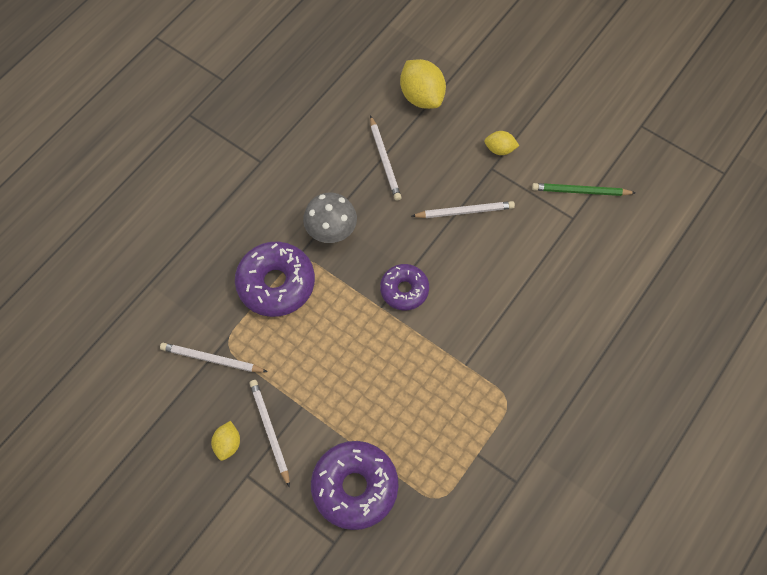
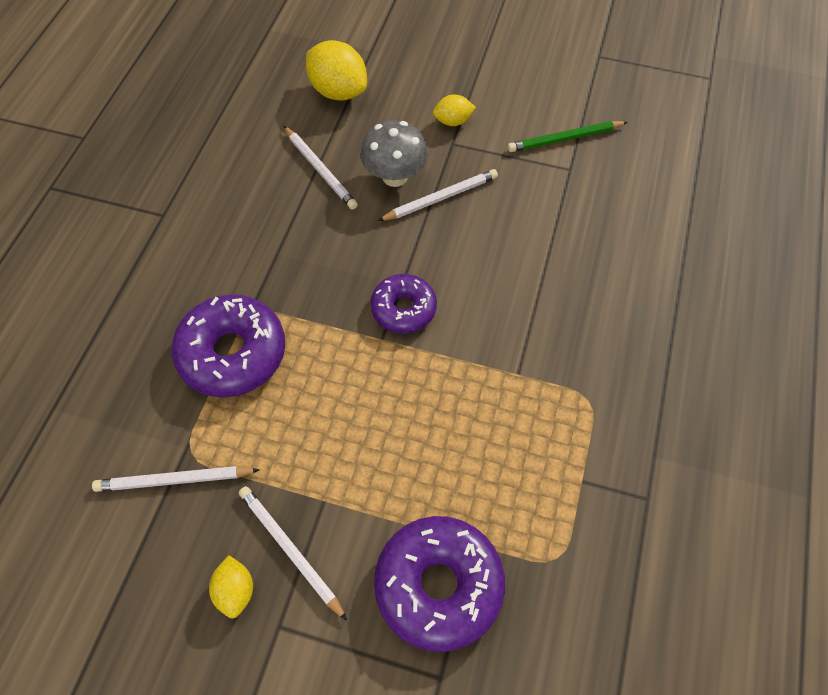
camera: 20 degrees left, 5 degrees down
grey mushroom [303,193,357,243] -> grey mushroom moved to [360,121,428,187]

